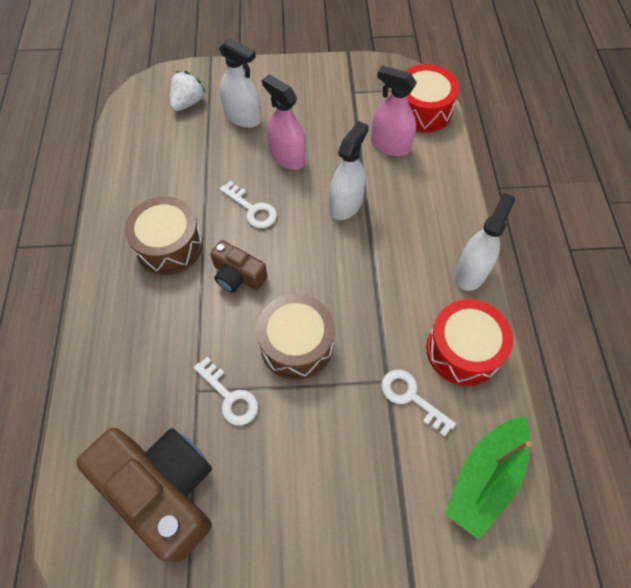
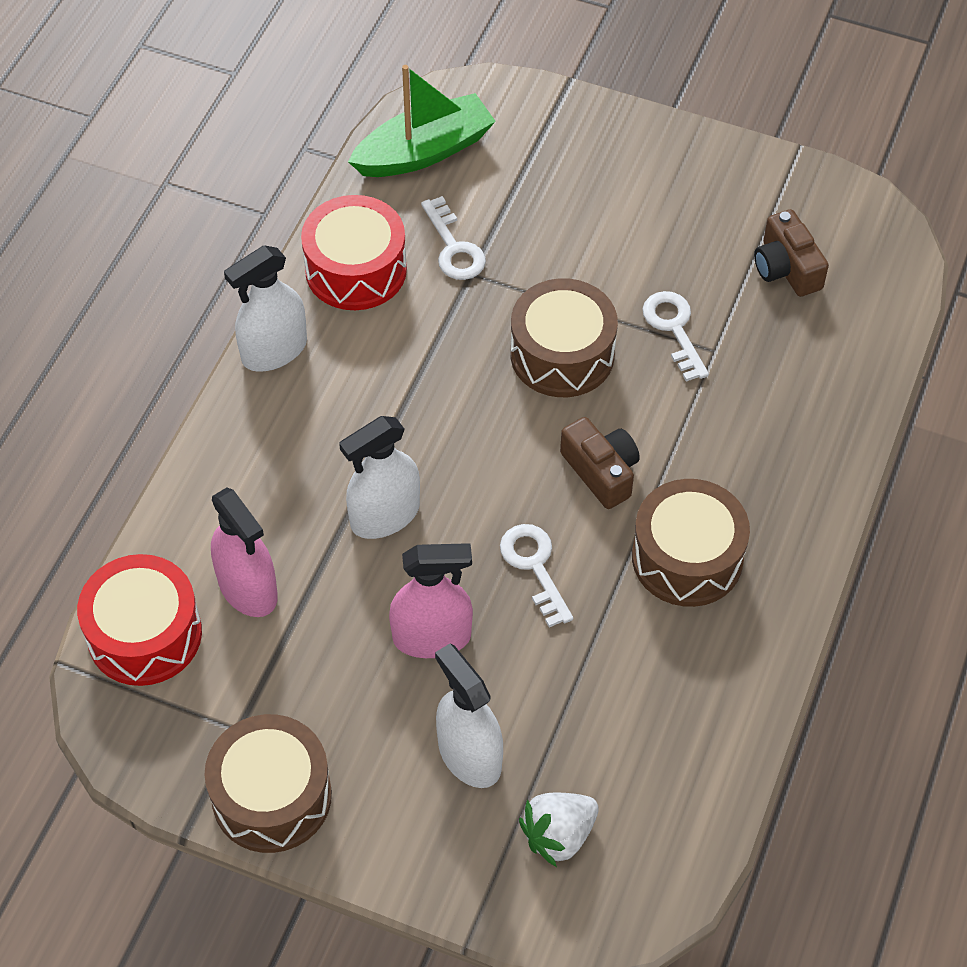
camera: 155 degrees left, 5 degrees down
brown camera [76,428,212,563] -> brown camera [754,209,829,297], size x0.51
pink spray bottle [262,75,306,170] -> pink spray bottle turned 75 degrees counterclockwise [389,543,473,658]
none -> brown drum [204,714,332,853]

